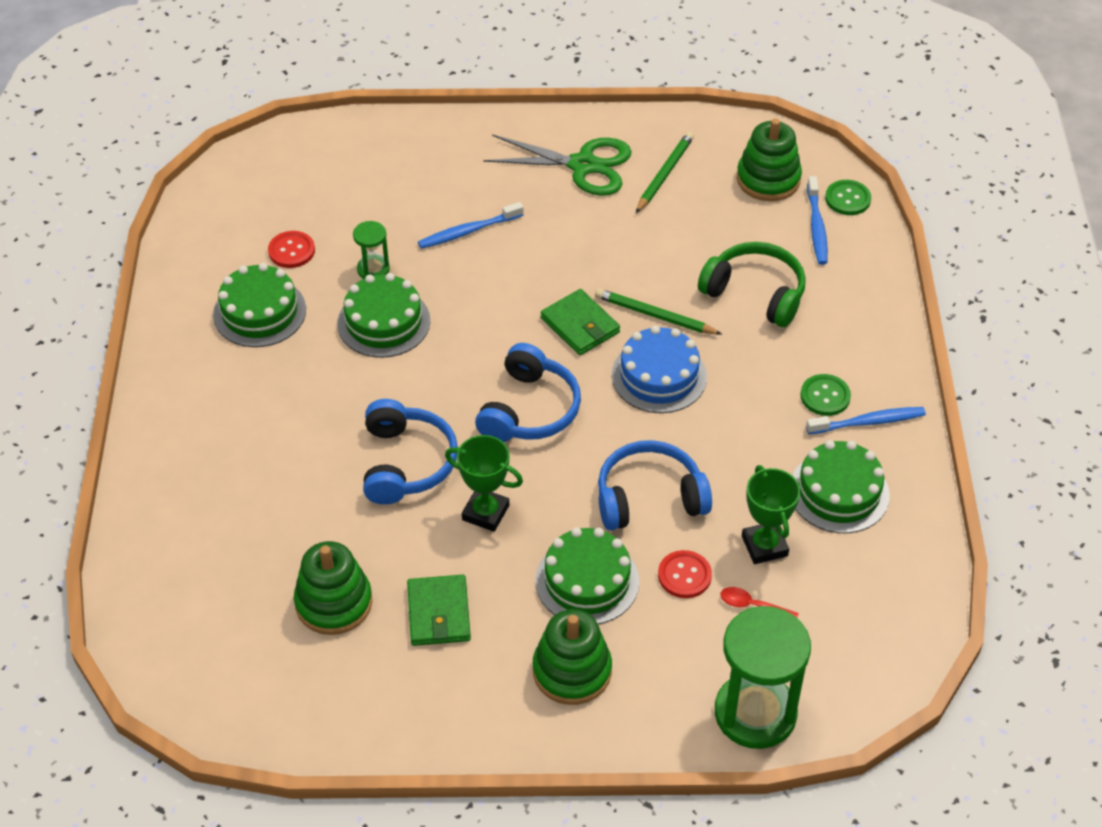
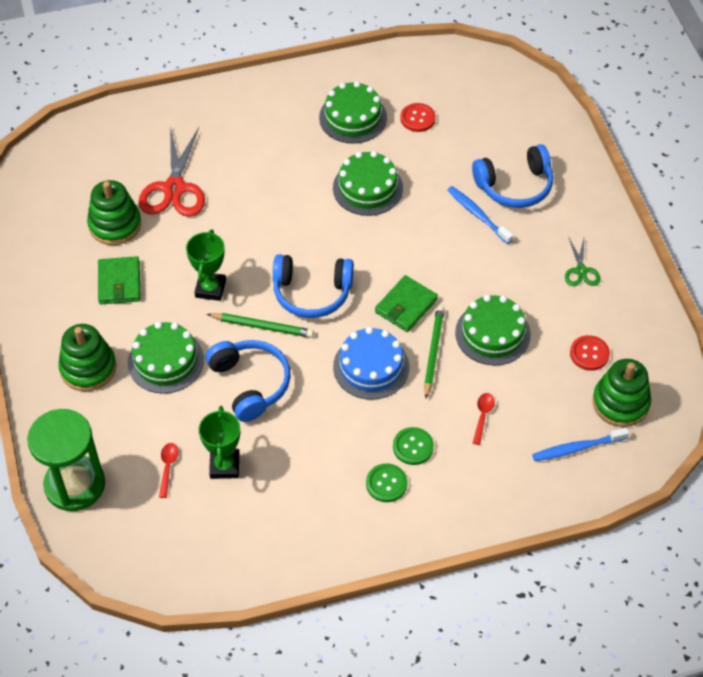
camera: 75 degrees right, 5 degrees up
green hourglass [353,221,390,279] -> none
blue headphones [363,399,458,505] -> blue headphones moved to [472,144,553,208]
green wallet [407,575,471,646] -> green wallet turned 75 degrees counterclockwise [98,256,141,304]
green scissors [483,134,632,196] -> green scissors [565,238,600,286], size x0.52
green pencil [636,132,694,213] -> green pencil moved to [207,313,314,338]
red button [658,550,712,598] -> red button moved to [570,335,610,371]
green headphones [698,242,806,327] -> red spoon [473,393,495,445]
green trophy [742,465,800,564] -> green trophy turned 60 degrees counterclockwise [199,406,240,479]
green cake [792,440,890,533] -> green cake moved to [455,295,531,365]
blue toothbrush [806,407,926,434] -> none
green button [825,180,871,215] -> green button moved to [393,427,434,465]
none -> red scissors [138,127,205,216]

